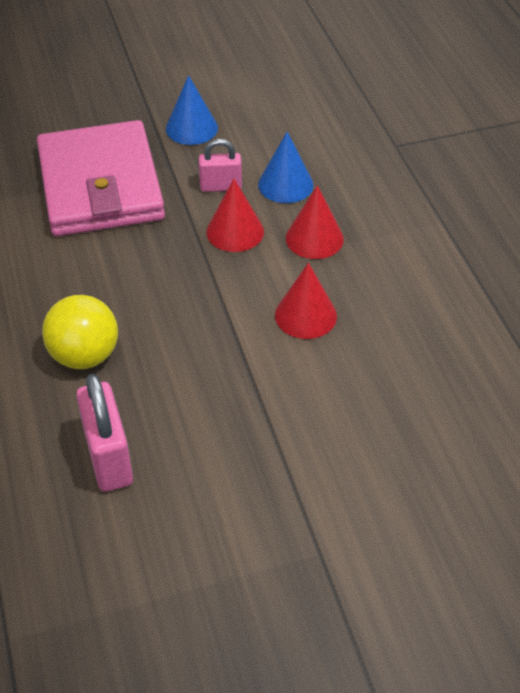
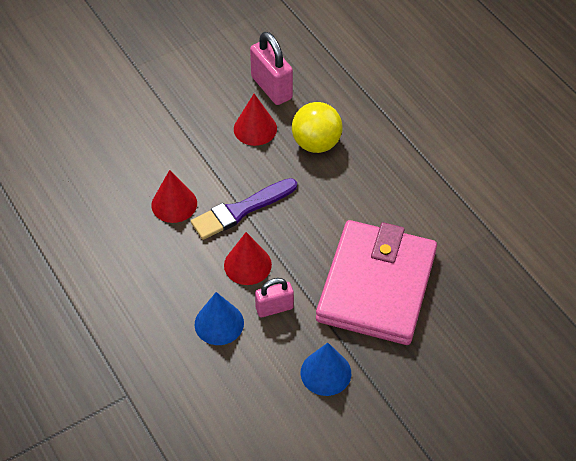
camera: 165 degrees right, 5 degrees up
pink wallet [37,120,165,236] -> pink wallet turned 45 degrees clockwise [316,220,437,345]
red cone [286,185,344,259] -> red cone moved to [234,94,277,146]
none -> purple brush [191,178,297,240]

